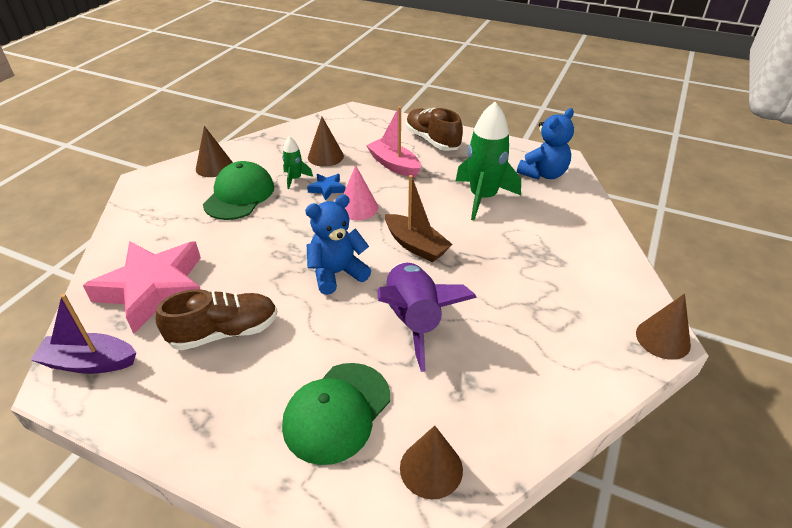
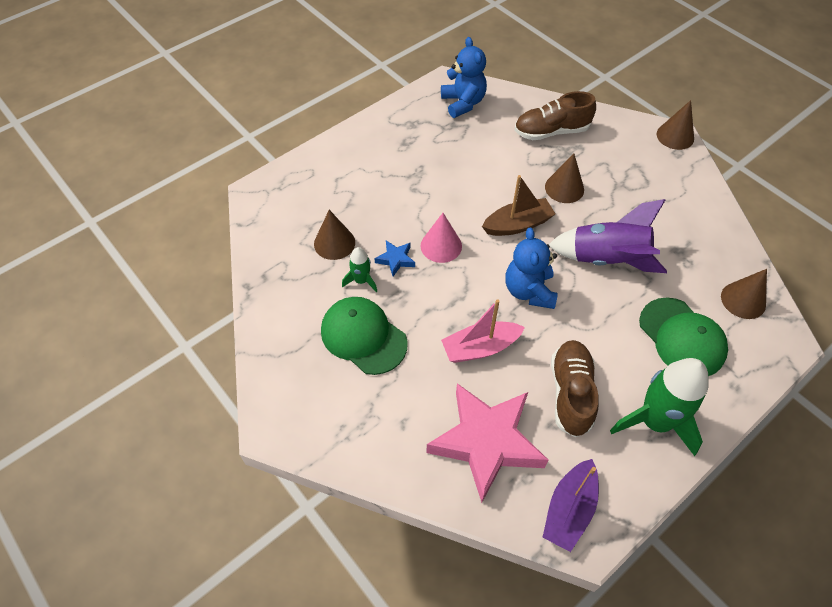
camera: 65 degrees left, 15 degrees up
brown cone [196,126,233,177] -> brown cone moved to [545,153,584,203]
pink boat [366,106,421,177] -> pink boat moved to [441,299,525,363]
brown shoe [406,108,463,151] -> brown shoe moved to [514,91,596,140]
green rocket [455,102,521,220] -> green rocket moved to [610,358,709,456]

